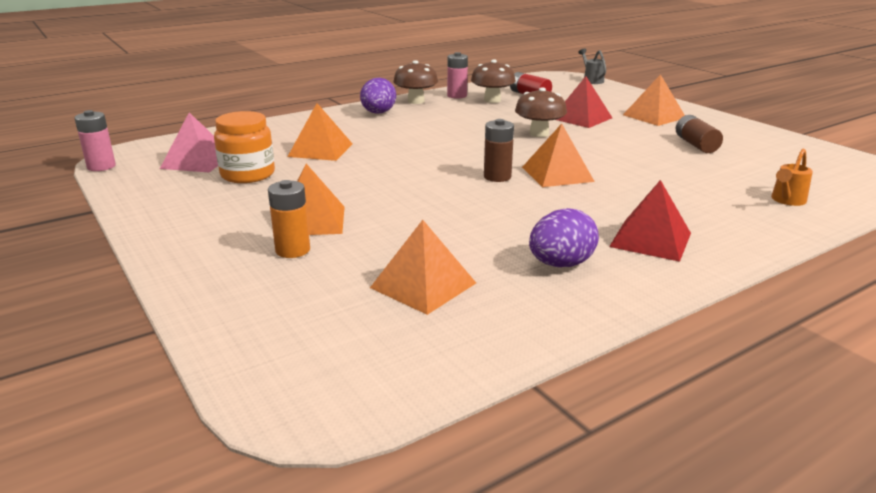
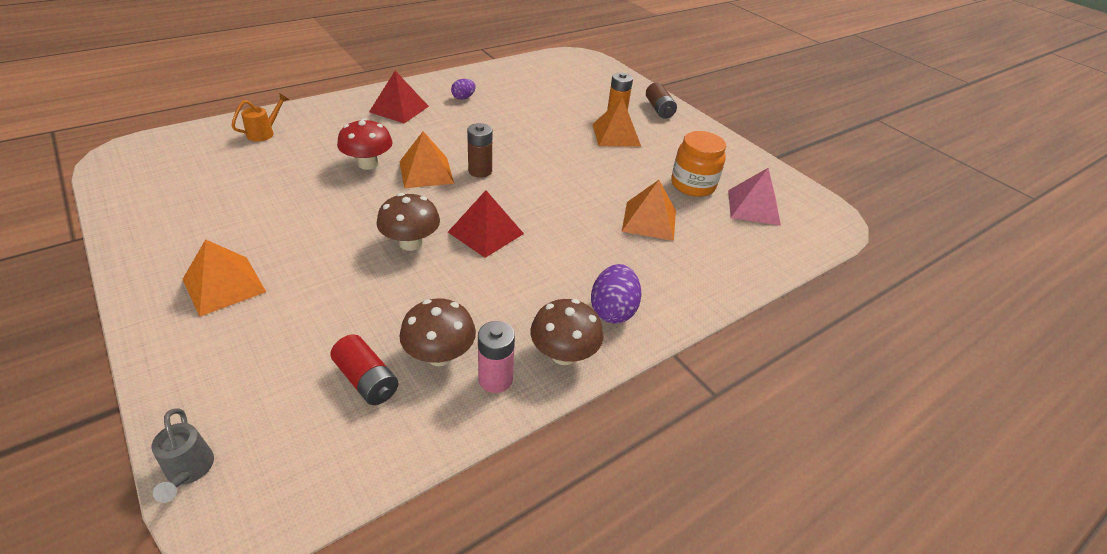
camera: 175 degrees right, 15 degrees up
pink battery [75,110,116,171] -> none
orange pyramid [370,220,476,315] -> none
purple egg [529,208,599,267] -> purple egg [451,79,476,100], size x0.60
red pyramid [556,76,612,128] -> red pyramid moved to [448,190,524,258]
brown battery [676,115,723,153] -> brown battery moved to [646,82,677,119]
none -> red mushroom [337,118,393,170]

